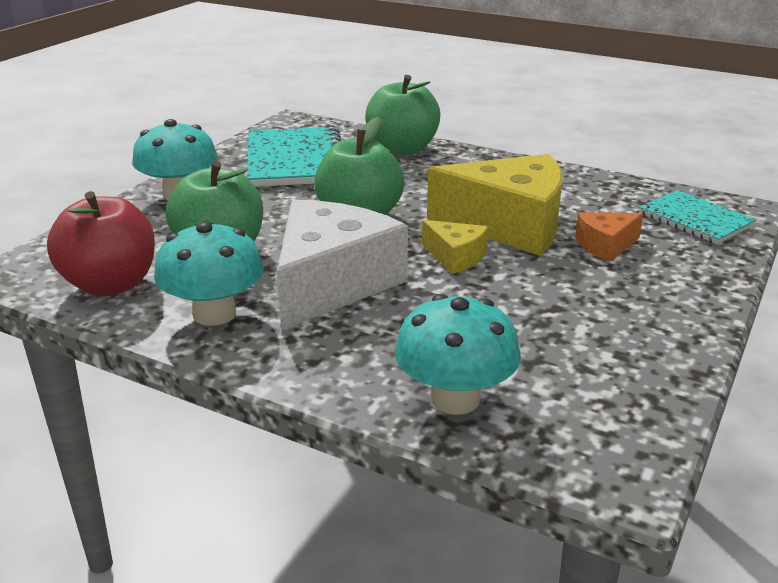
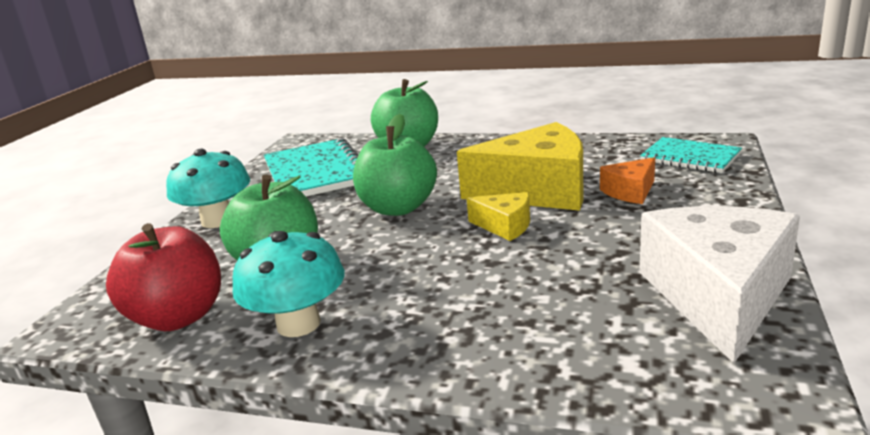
camera: 10 degrees left, 5 degrees down
white cheese [277,200,408,330] -> white cheese moved to [639,206,800,363]
turquoise mushroom [395,294,521,415] -> none

